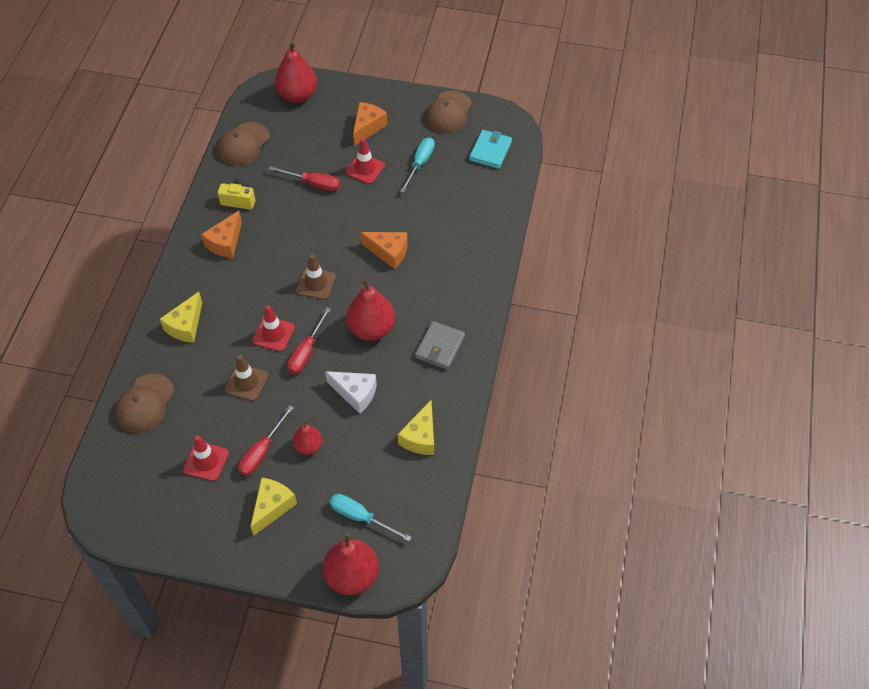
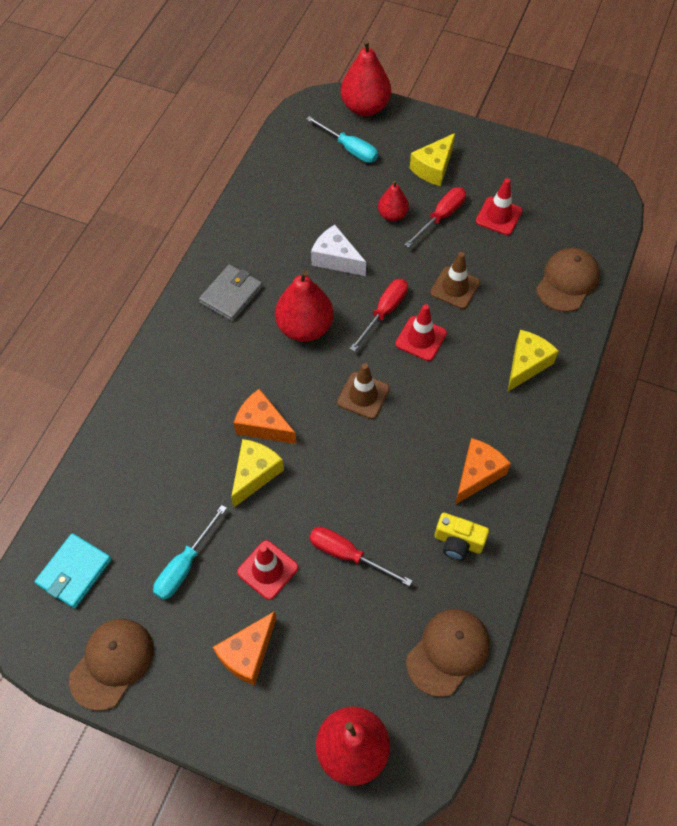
camera: 170 degrees left, 5 degrees up
yellow cheese [398,400,434,455] -> yellow cheese moved to [231,439,284,507]

